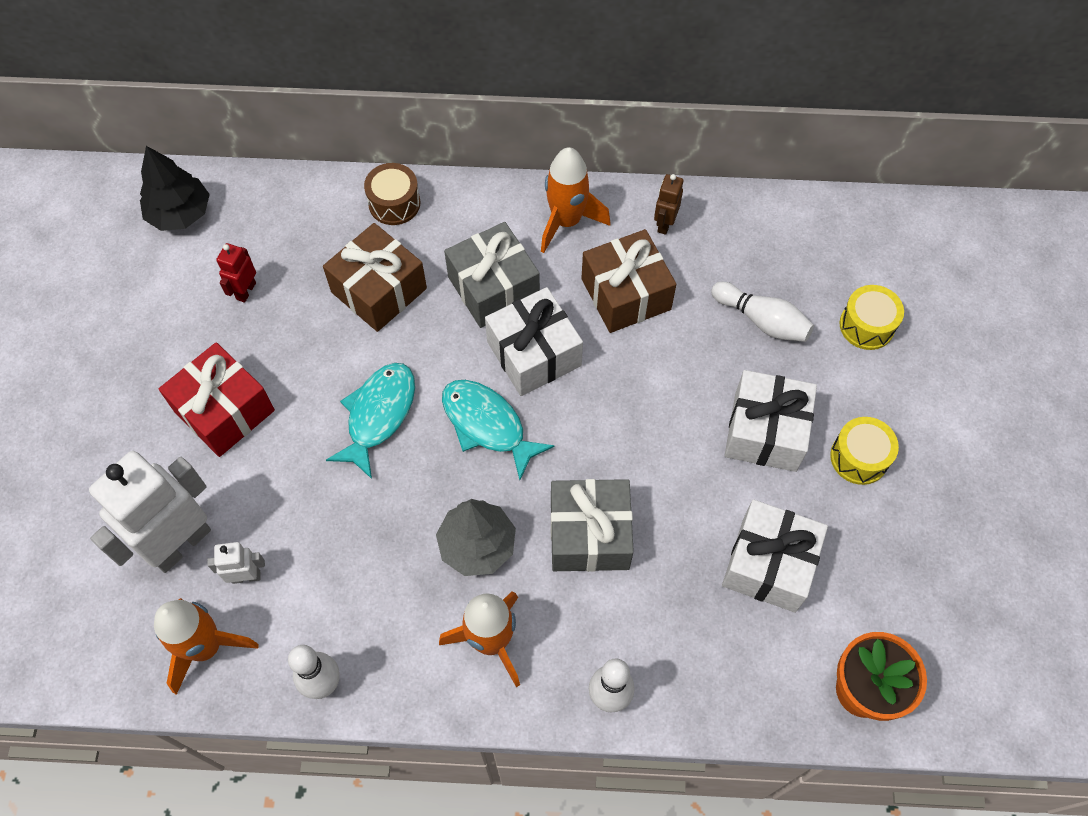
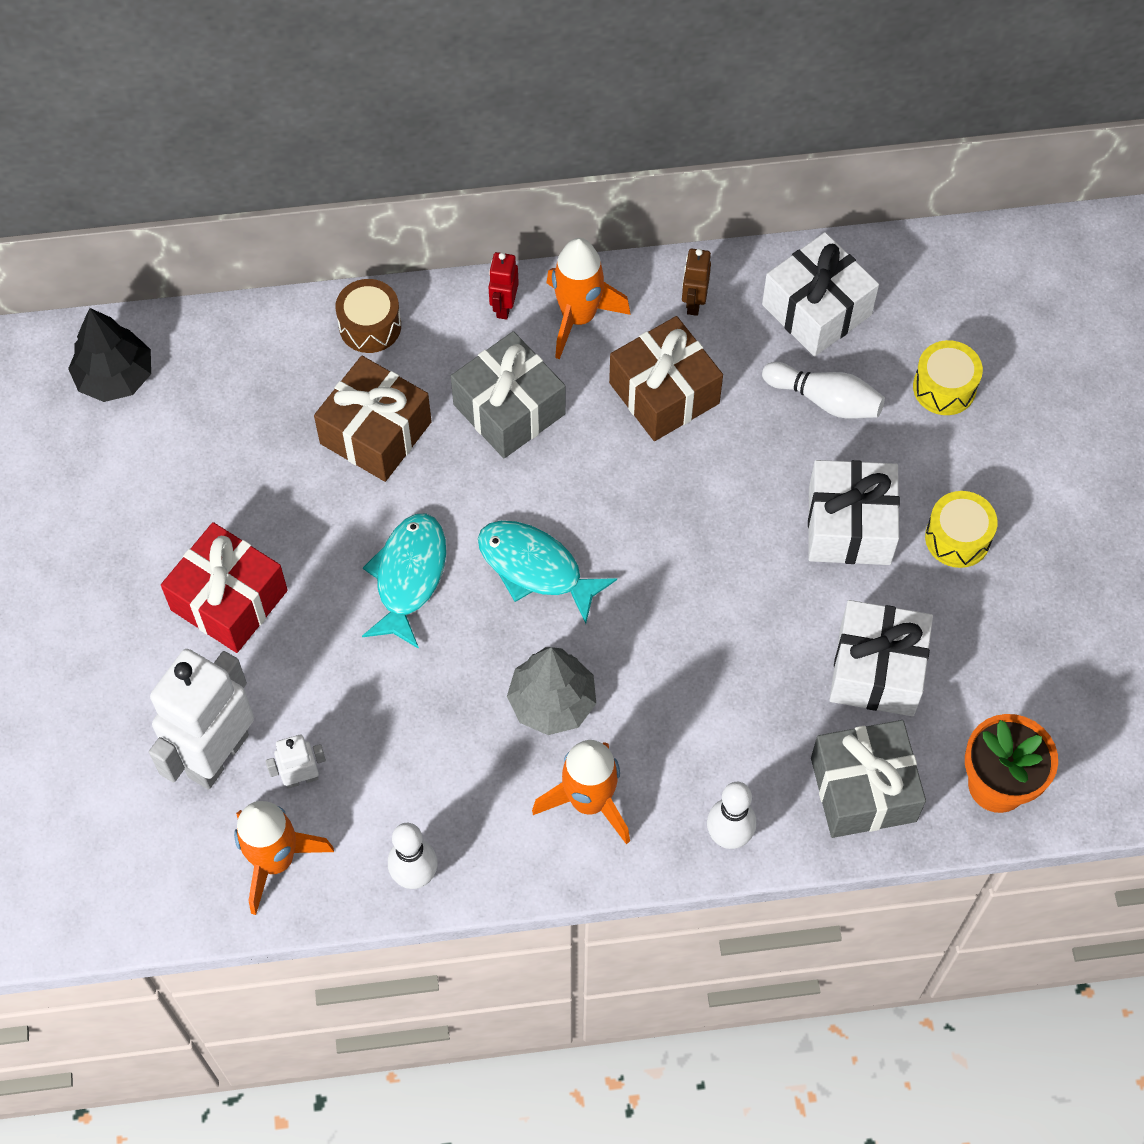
camera: 10 degrees left, 0 degrees up
red robot [216,243,256,303] -> red robot moved to [488,252,519,320]
white gift [485,287,583,396] -> white gift moved to [762,232,879,357]
grey gift [551,479,634,572] -> grey gift moved to [811,720,926,838]

